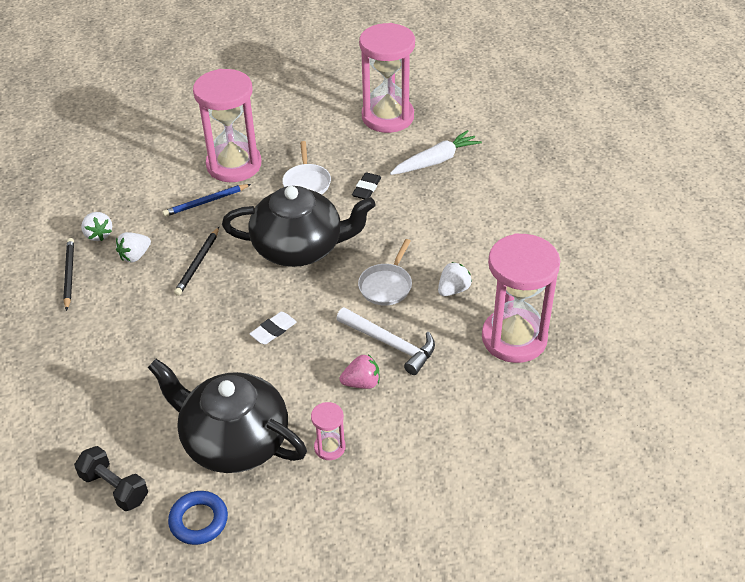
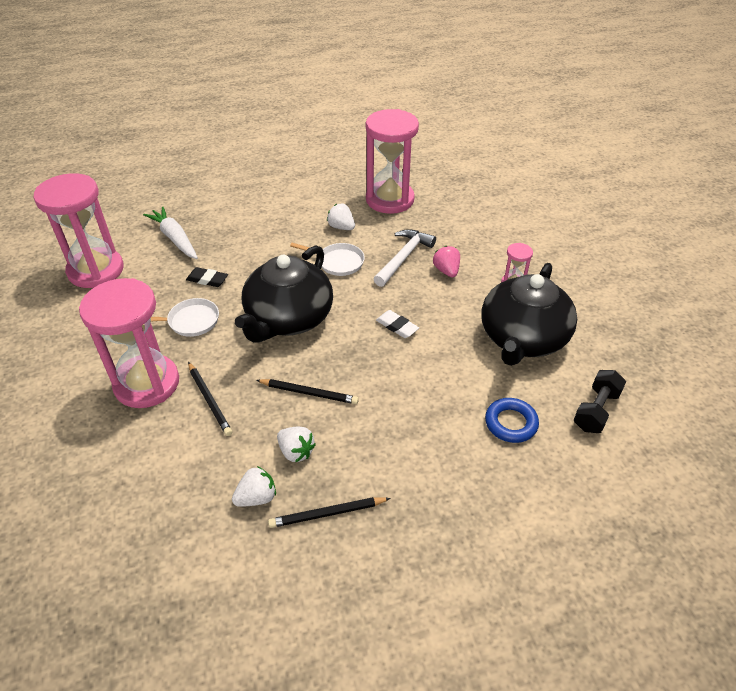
camera: 95 degrees left, 0 degrees up
blue pencil [163,184,251,217] -> black pencil [188,362,232,436]
blue ring [168,491,228,545] -> blue ring moved to [485,398,539,443]
black teapot [222,186,376,267] -> black teapot turned 150 degrees counterclockwise [235,245,333,343]

